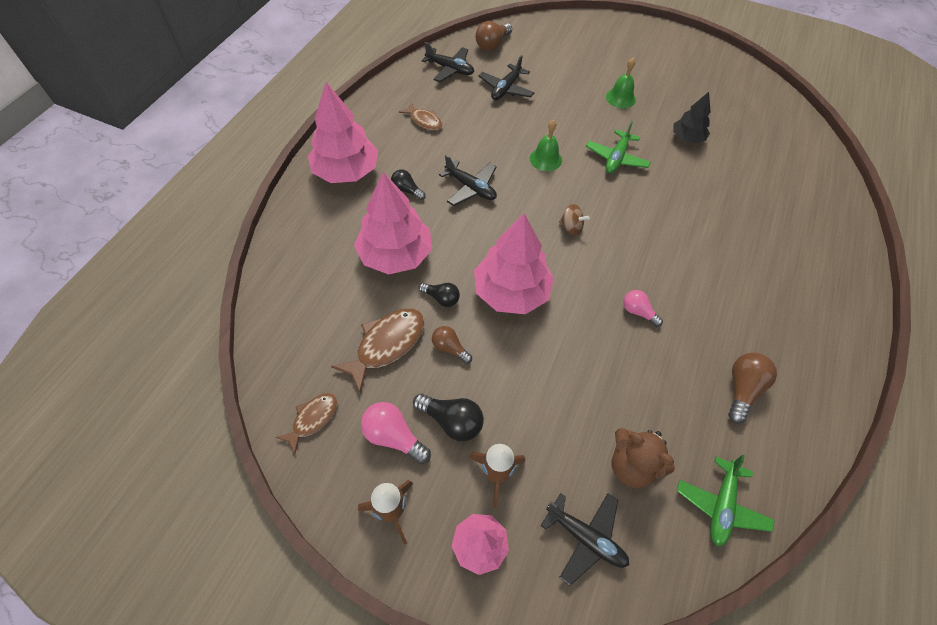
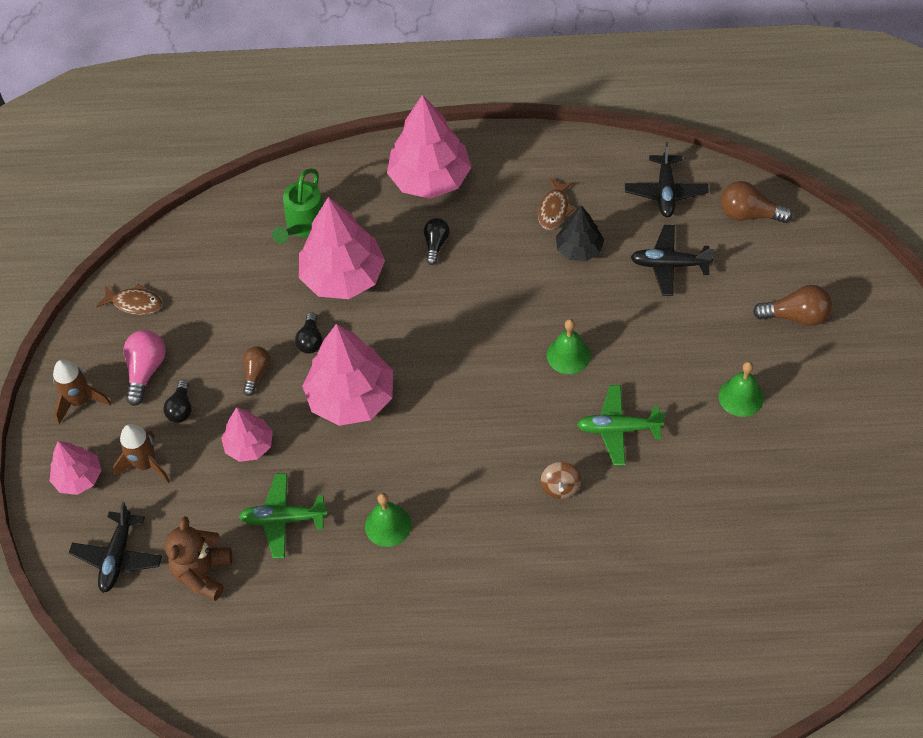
camera: 70 degrees right, 0 degrees up
brown fish [331,309,425,393] -> none
black light bulb [413,394,484,441] -> black light bulb [163,380,192,423], size x0.66
black plane [439,155,497,206] -> none
brown spinning top [559,204,590,235] -> brown spinning top moved to [541,462,581,499]
pink light bulb [623,290,663,327] -> green bell [365,493,411,547]
black tree [673,92,711,143] -> black tree moved to [556,205,604,261]
green plane [677,455,775,547] -> green plane moved to [239,473,328,559]
brown light bulb [728,352,777,423] -> brown light bulb moved to [753,285,832,326]
none -> pink tree [221,407,273,462]
none -> green watering can [272,169,324,244]

